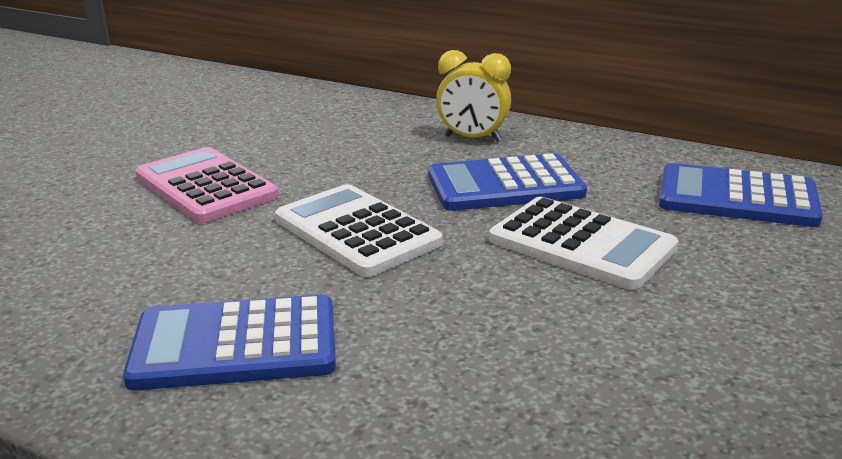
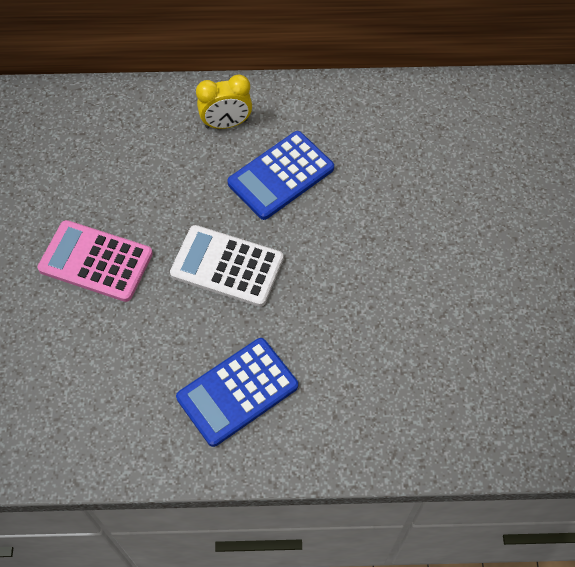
camera: 30 degrees left, 35 degrees up
white calculator [489,197,678,290] -> none
blue calculator [659,163,823,227] -> none

